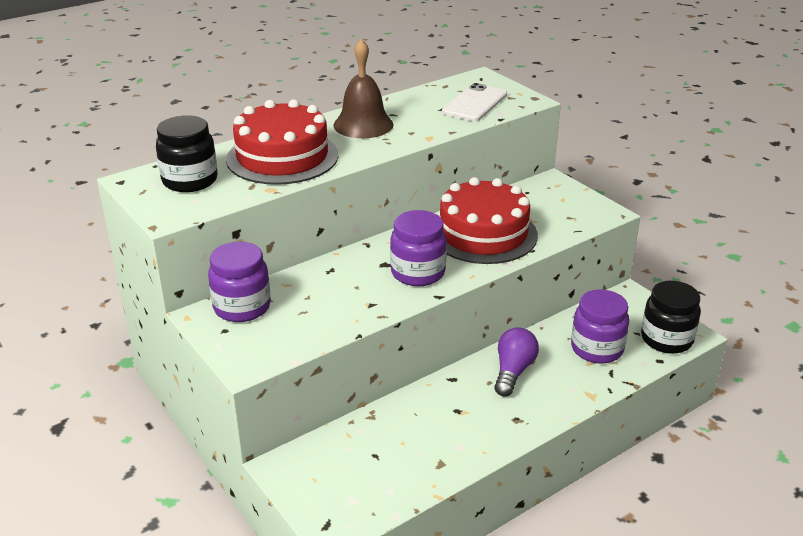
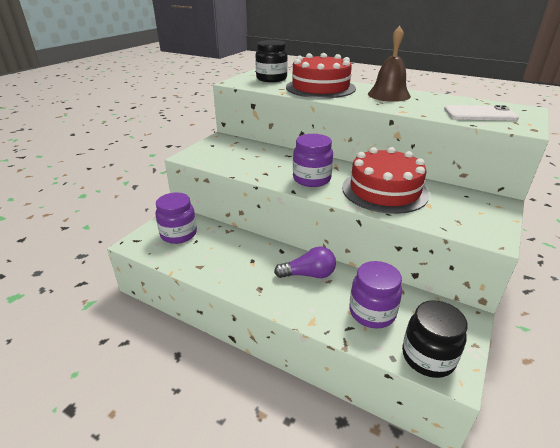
camera: 65 degrees right, 0 degrees up
purple jar [208,242,271,322] -> purple jar moved to [155,193,197,244]

